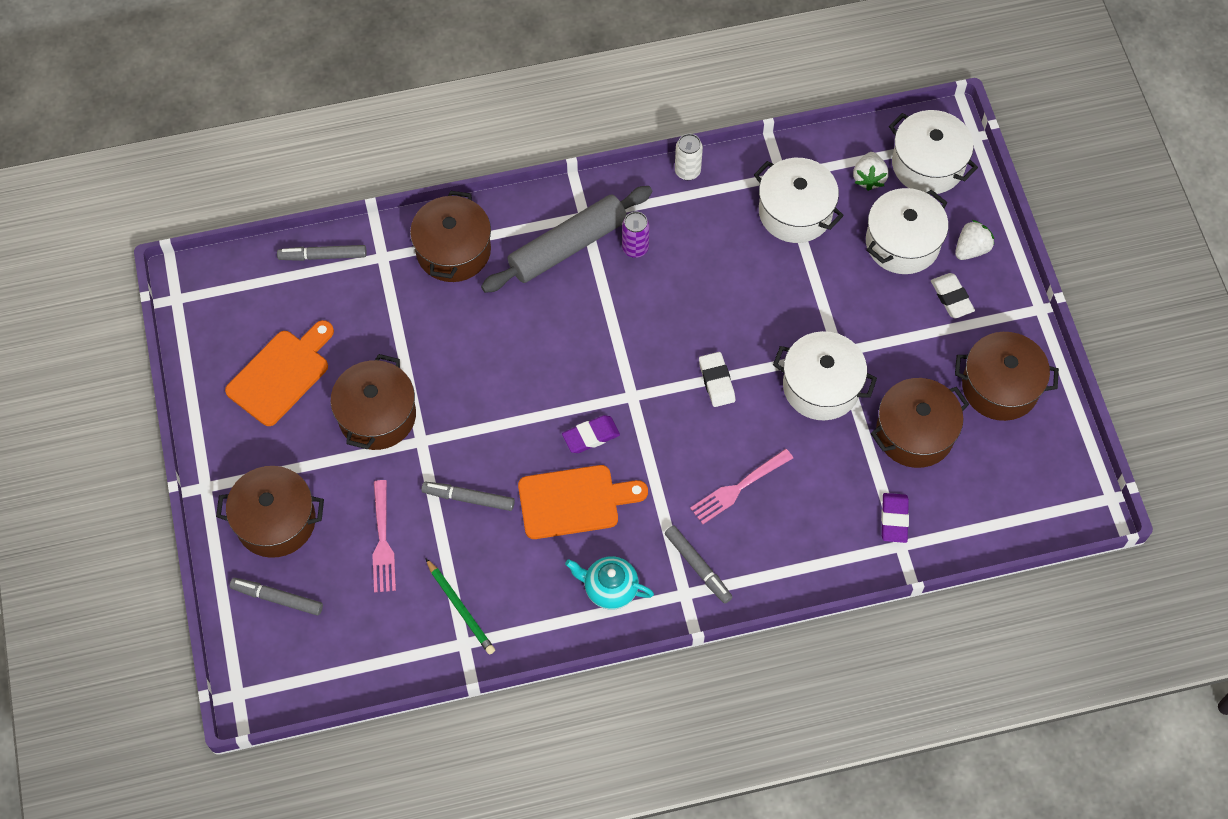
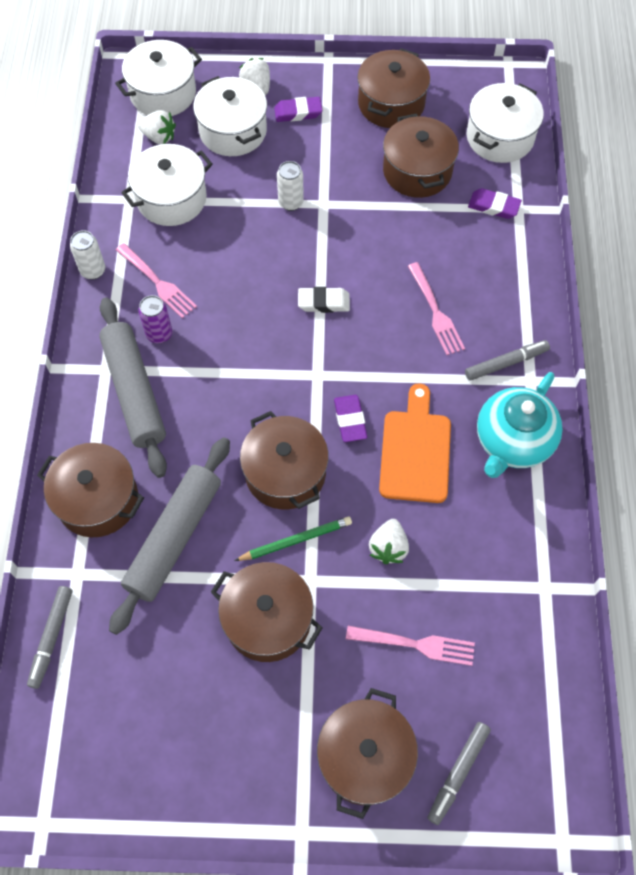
camera: 75 degrees left, 0 degrees up
orange cutting board [225,320,334,426] -> none
grey marker [421,481,515,511] -> white strawberry [369,519,409,564]
green pencil [426,559,495,655] -> green pencil moved to [234,516,352,561]
turquoise teapot [565,556,654,610] -> turquoise teapot [477,372,563,478], size x1.56
white pot [773,331,877,420] -> white pot moved to [467,83,544,163]
white eraser [931,273,975,318] -> purple eraser [274,97,322,122]
none -> grey rolling pin [109,437,230,635]
none -> pink fork [116,243,197,318]
none -> brown pot [240,411,329,509]
none -> white can [277,161,304,211]

